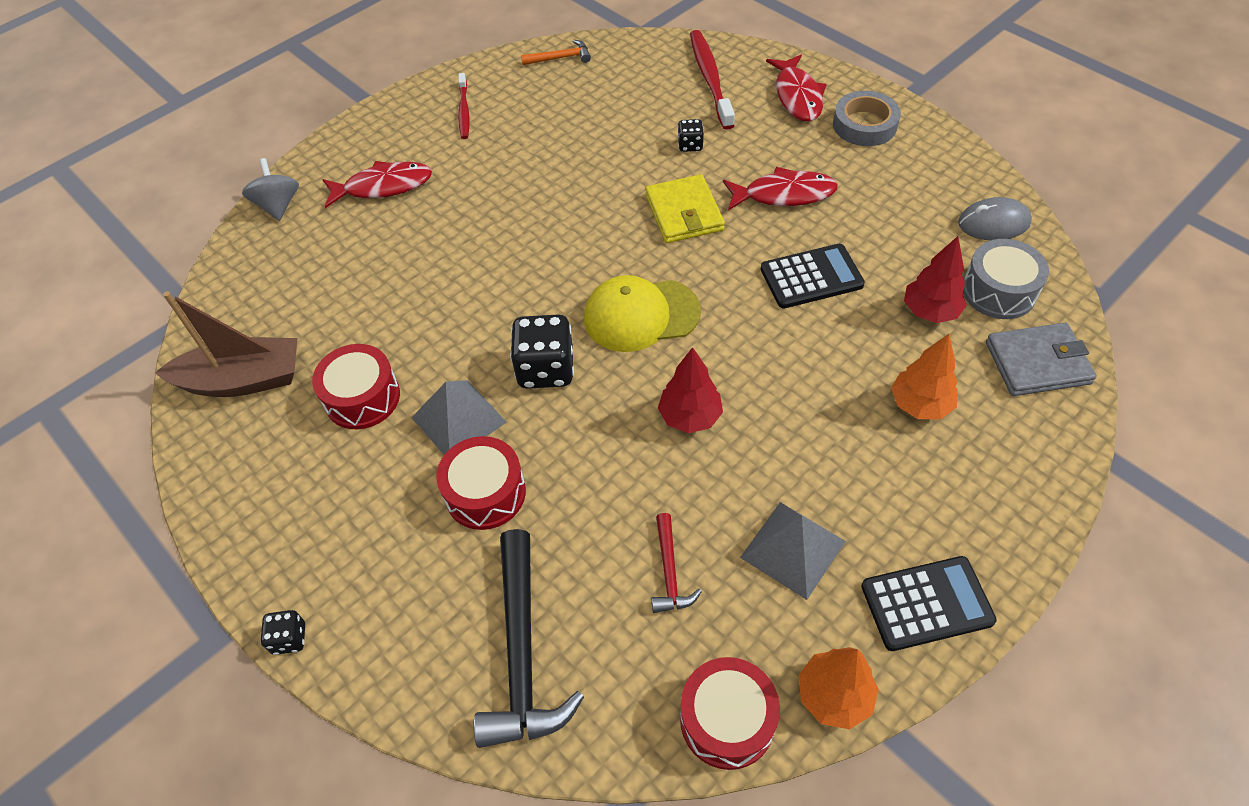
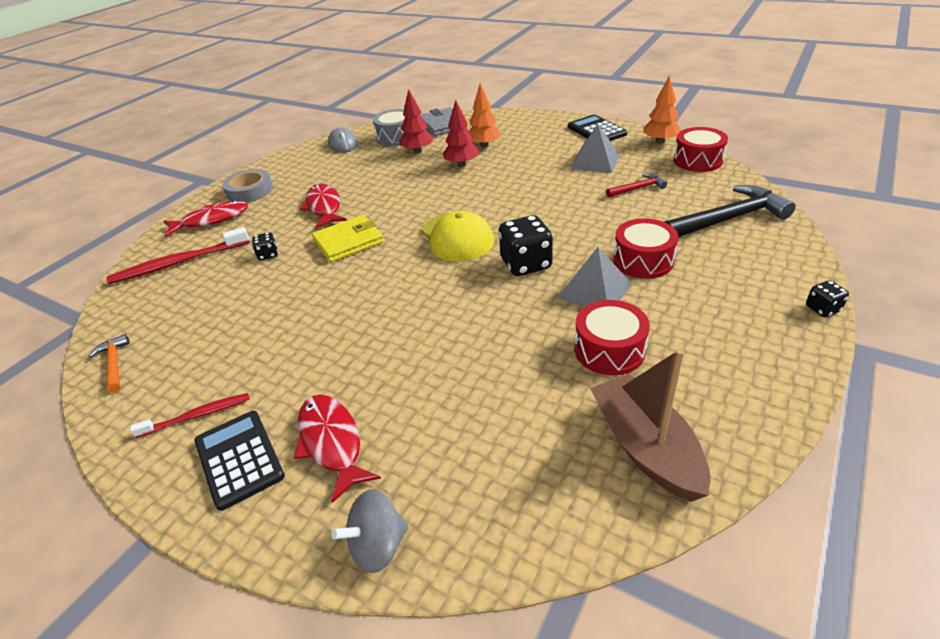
camera: 105 degrees left, 15 degrees down
red tree [658,347,723,433] -> red tree moved to [443,100,479,167]
black calculator [761,244,865,308] -> black calculator moved to [195,411,285,511]

